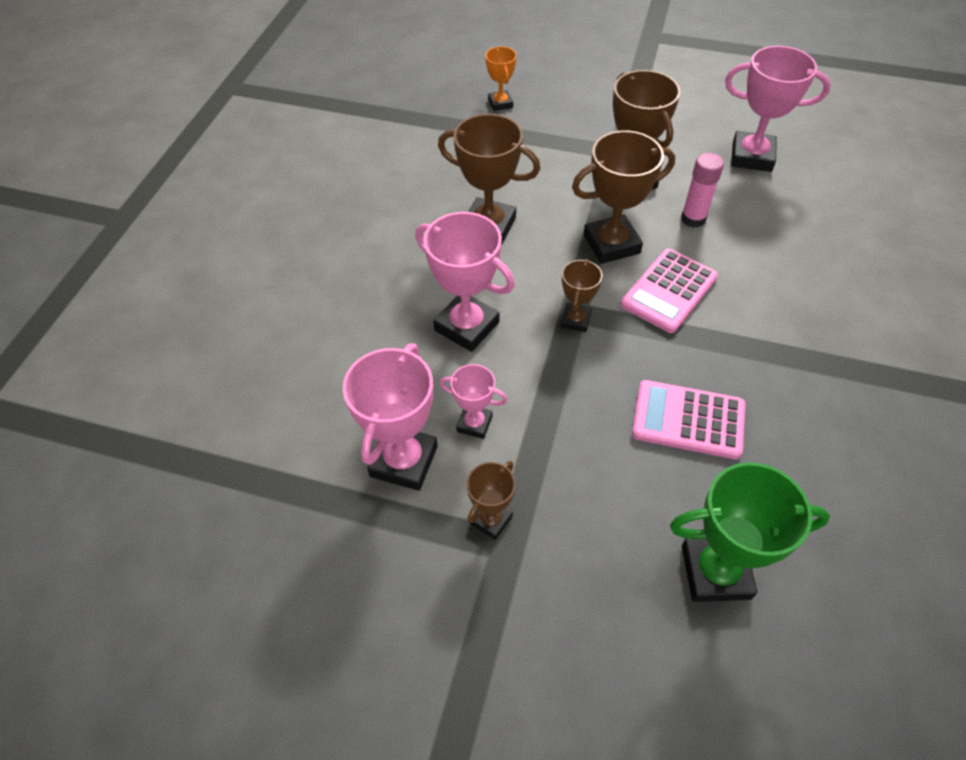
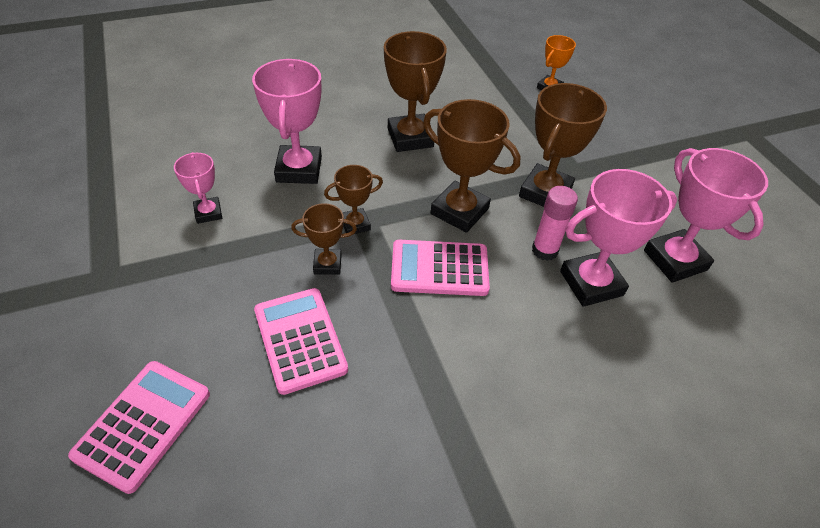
camera: 50 degrees right, 5 degrees down
pink trophy [343,343,438,491] -> pink trophy moved to [560,169,677,307]
brown trophy [466,461,515,540] -> brown trophy moved to [291,203,357,275]
green trophy [670,462,830,602] -> pink calculator [68,361,210,494]

